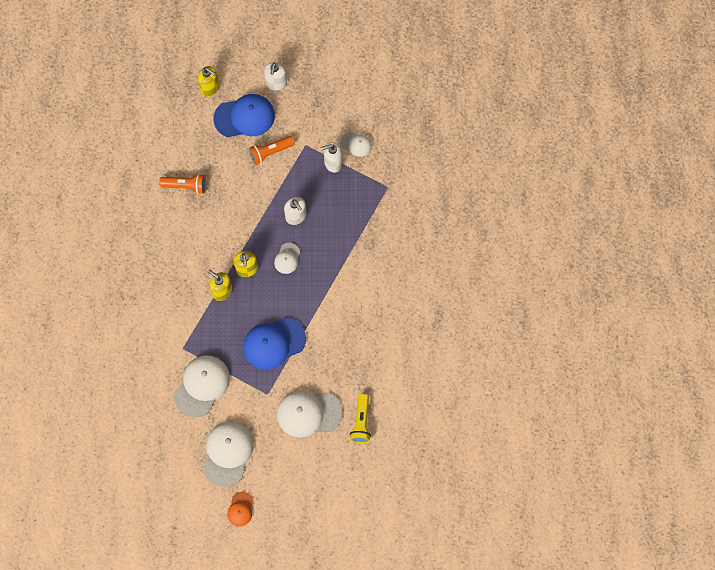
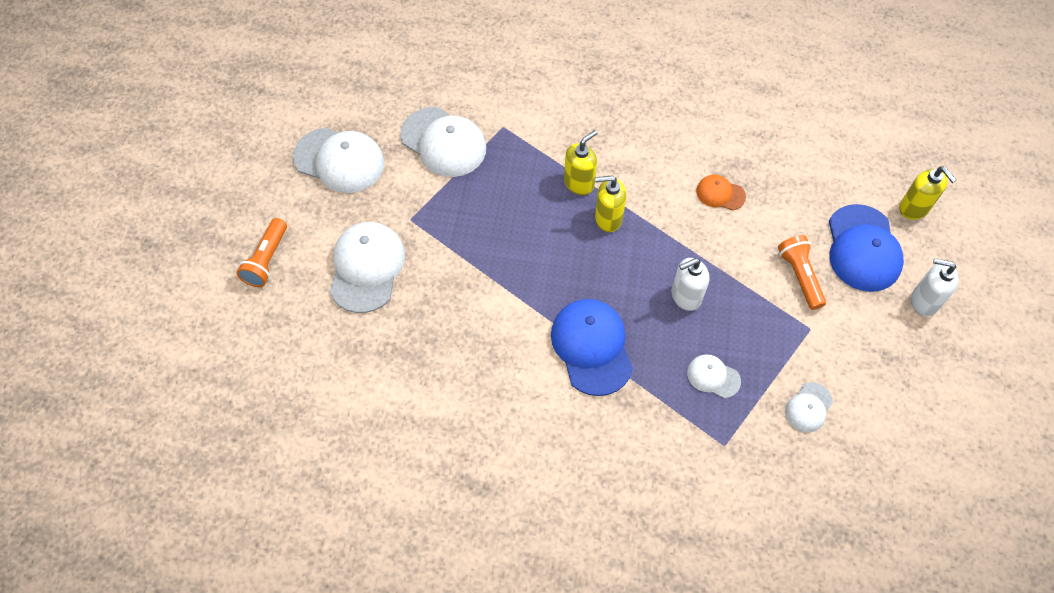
camera: 100 degrees right, 10 degrees down
orange flashlight [159,174,206,194] -> orange flashlight moved to [237,218,287,287]
yellow soap dispenser [198,66,219,97] -> yellow soap dispenser turned 75 degrees counterclockwise [899,166,956,220]
orange cap [227,492,253,527] -> orange cap moved to [696,174,746,210]
blue cap [243,317,306,370] -> blue cap moved to [551,299,633,396]
white cap [274,243,300,274] -> white cap moved to [687,354,741,398]
white soap dispenser [321,142,342,173] -> none
yellow flashlight [350,394,371,443] -> none

